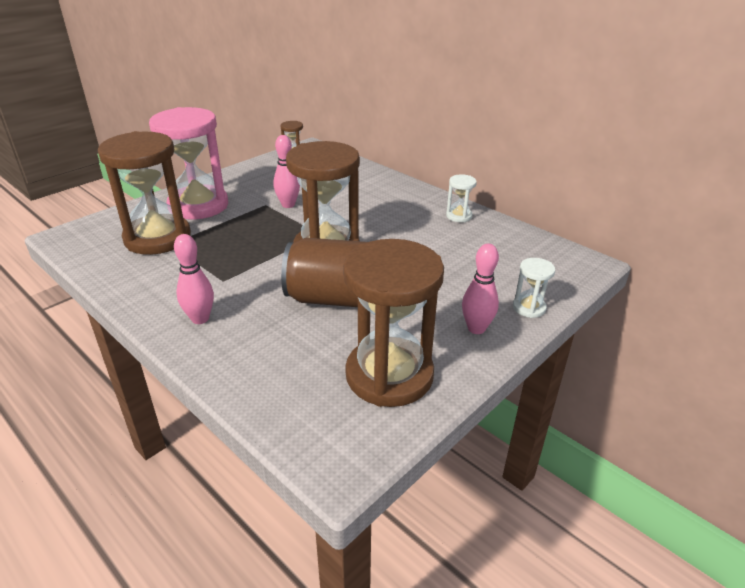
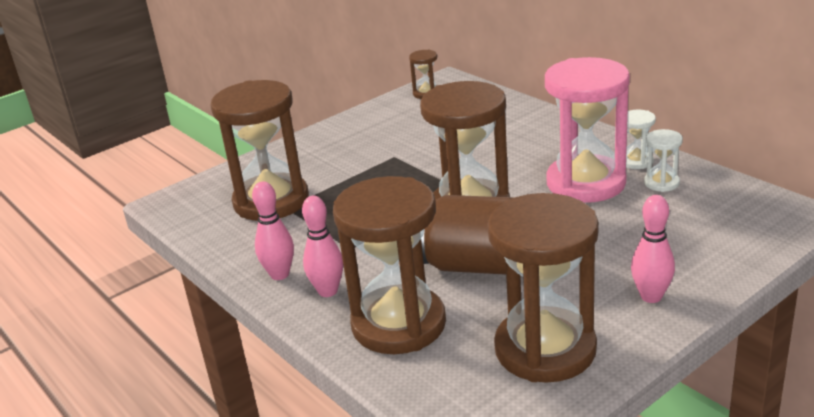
camera: 10 degrees right, 5 degrees down
pink hourglass [149,107,228,219] -> pink hourglass moved to [545,57,630,203]
pink bowling pin [273,135,300,208] -> pink bowling pin moved to [252,181,294,280]
white hourglass [513,258,555,318] -> white hourglass moved to [644,129,683,192]
none -> brown hourglass [333,176,446,354]

